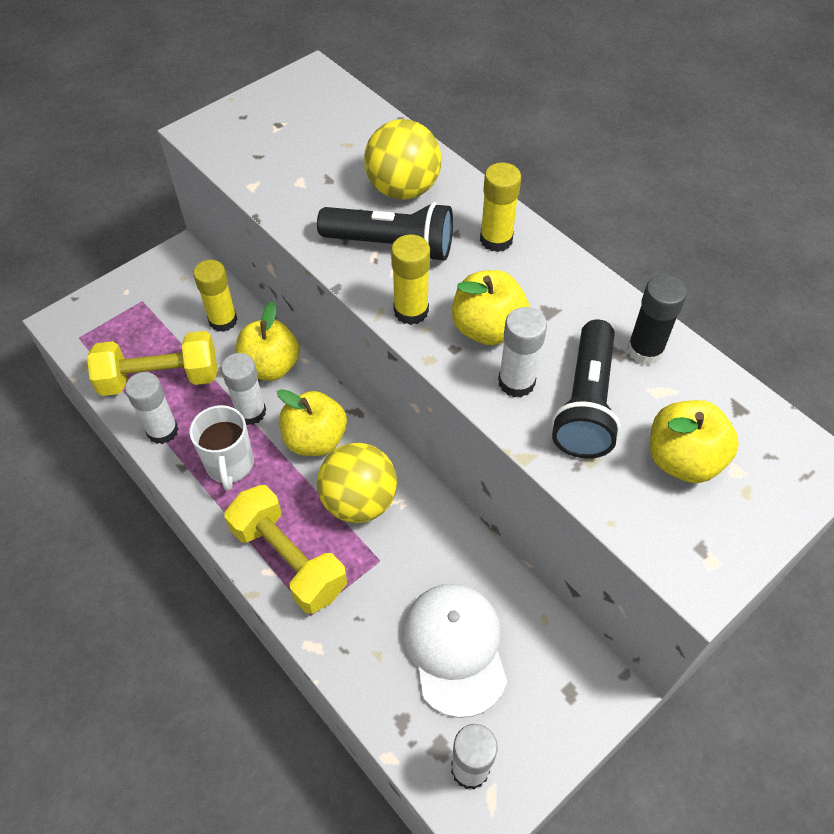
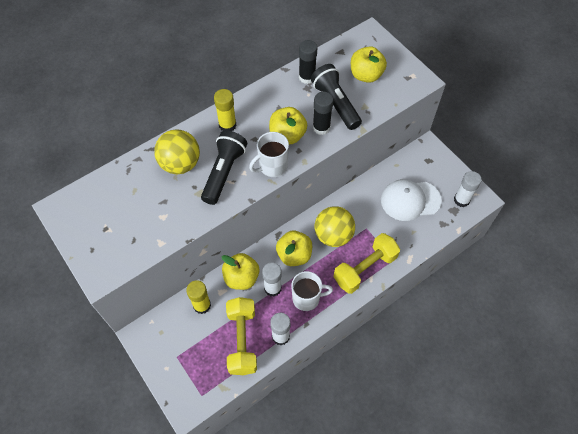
camera: 85 degrees left, 5 degrees up
yellow glue stick [391,235,430,325] -> white mug [249,132,289,177]
white glue stick [498,307,547,397] -> black glue stick [313,92,333,135]
black flashlight [552,319,621,459] -> black flashlight turned 135 degrees counterclockwise [311,64,362,130]

